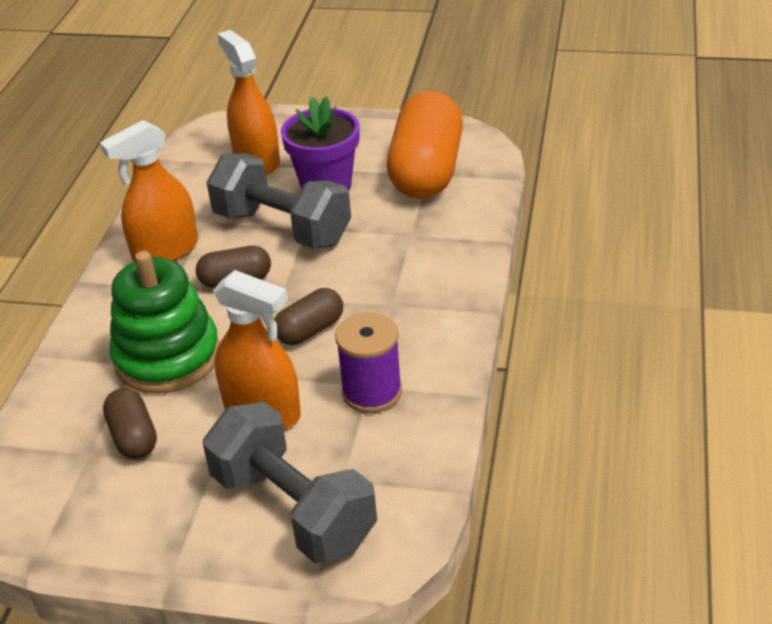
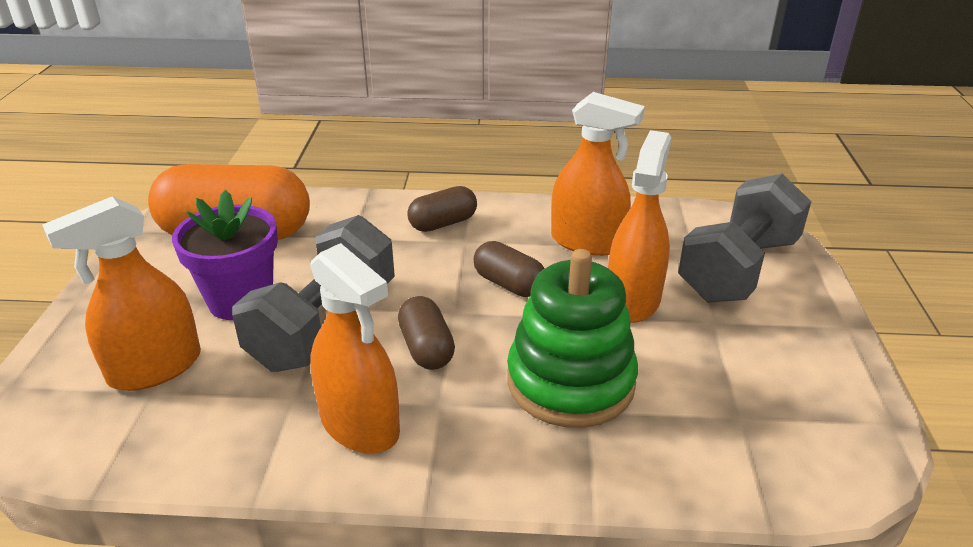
camera: 100 degrees left, 5 degrees down
brown capsule [103,388,157,459] -> brown capsule moved to [408,186,477,232]
purple spool [335,312,402,413] -> orange spray bottle [551,92,645,256]

